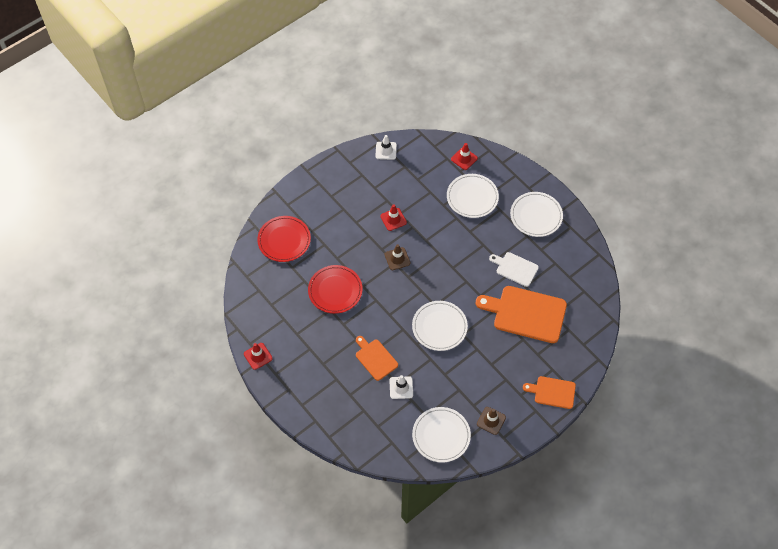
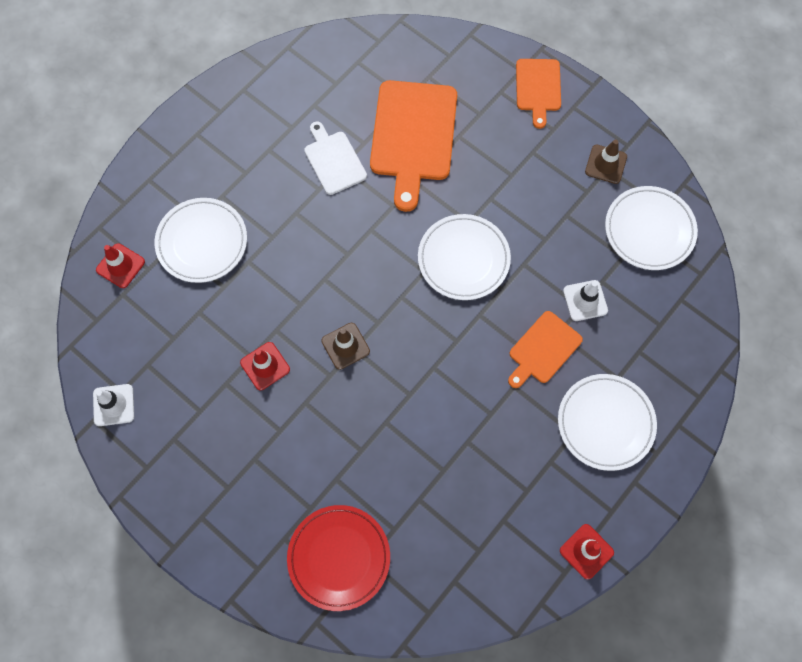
camera: 100 degrees left, 10 degrees up
red plate [308,265,363,314] -> none
white cutting board [489,252,539,287] -> white cutting board turned 135 degrees clockwise [304,121,367,195]
white plate [510,192,563,237] -> white plate moved to [558,374,657,471]

